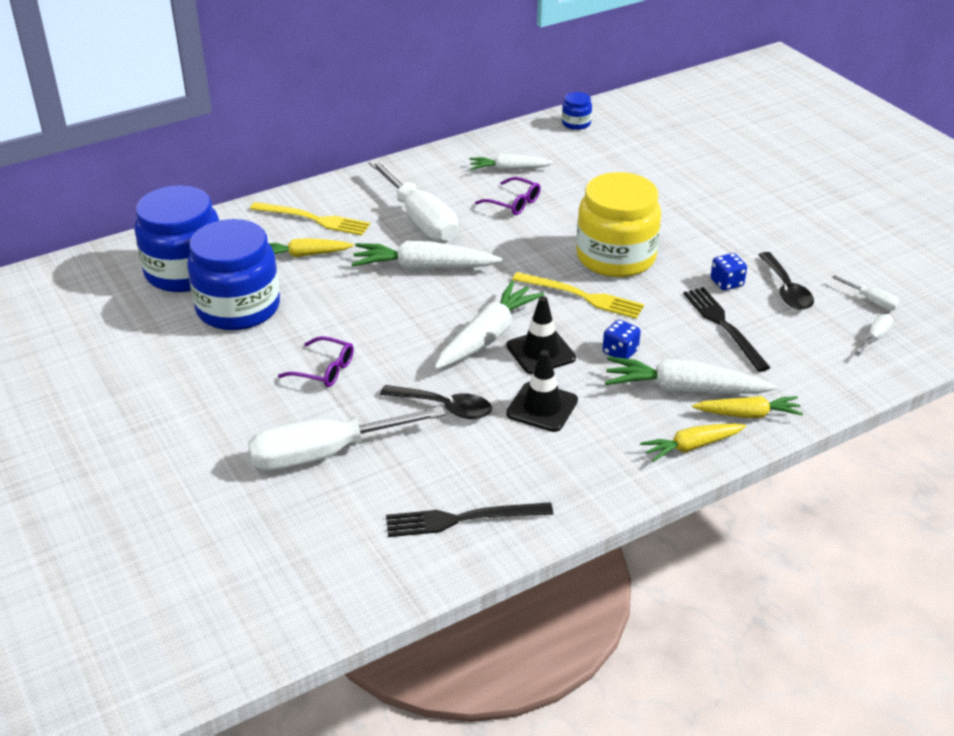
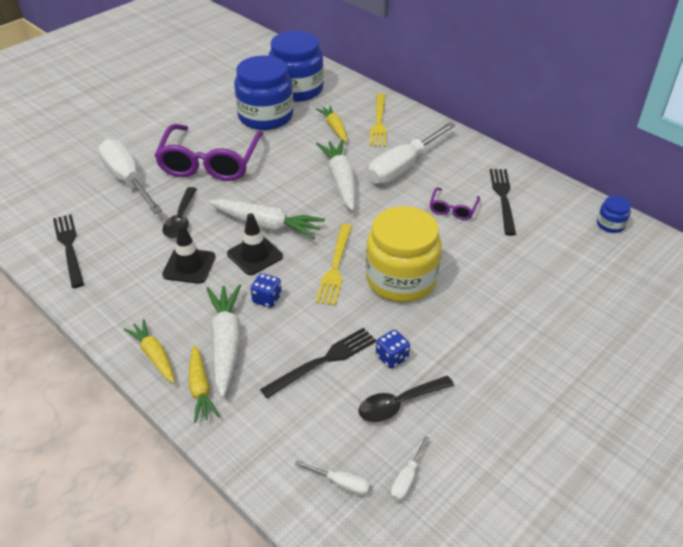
camera: 75 degrees right, 5 degrees up
purple glasses [278,336,354,387] -> purple glasses [154,124,263,181], size x2.22
white carrot [470,154,554,171] -> black fork [490,169,516,236]

